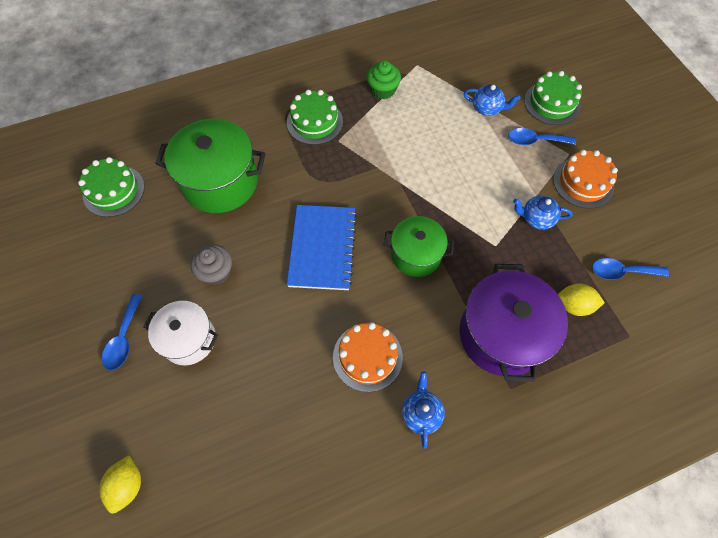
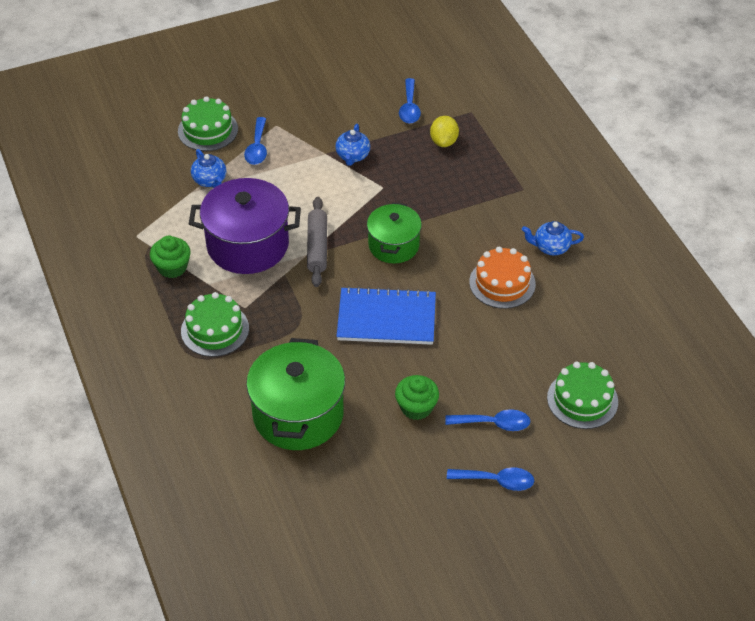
camera: 90 degrees left, 15 degrees down
green cake [78,157,145,217] -> green cake moved to [547,361,618,429]
yellow lemon [99,455,141,514] -> none
white pot [143,301,218,365] -> blue spoon [445,409,530,431]
grey cupcake [191,244,232,285] -> green cupcake [395,375,439,420]
purple pot [459,264,568,382] -> purple pot moved to [189,178,301,274]
blue teapot [463,84,520,116] -> blue teapot turned 135 degrees clockwise [191,149,226,188]
orange cake [553,150,618,209] -> none
none -> grey rolling pin [307,197,327,287]

